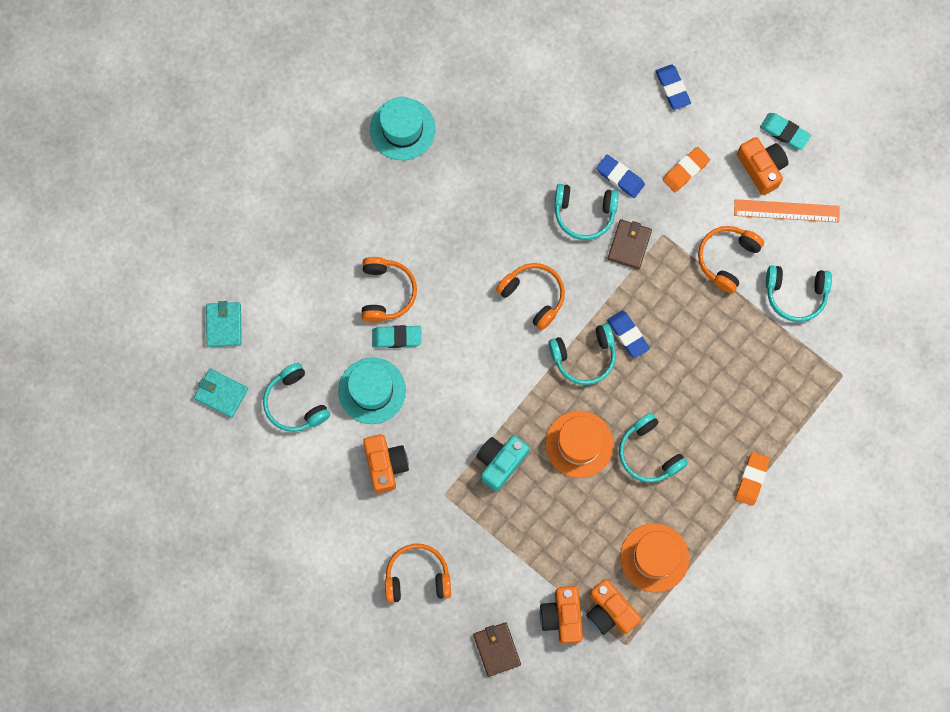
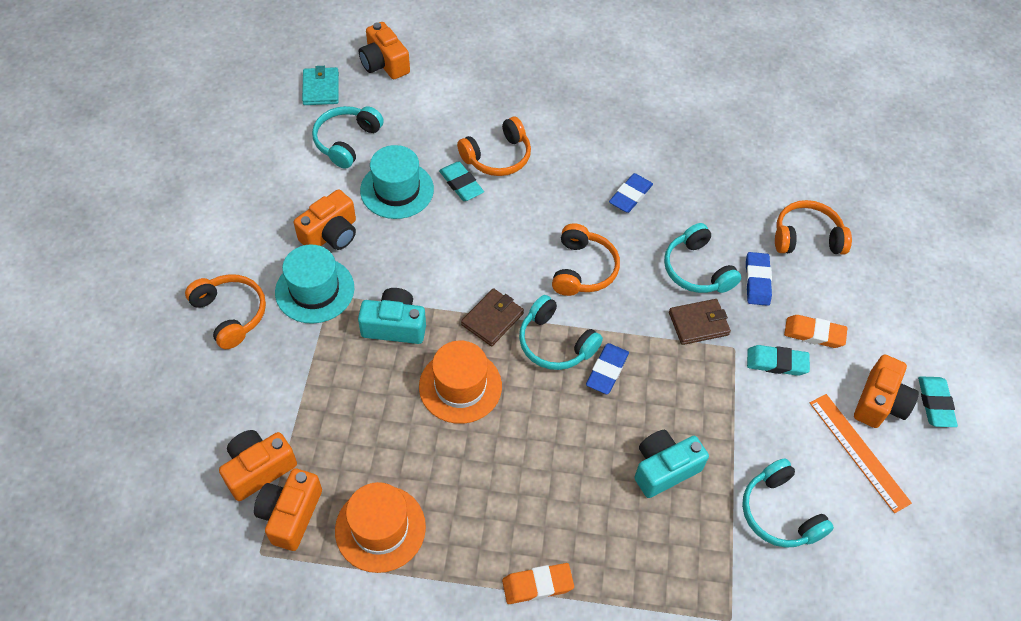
camera: 55 degrees right, 20 degrees down
turquoise wallet [206,301,242,347] -> orange camera [359,22,410,80]
turquoise hat [370,97,435,160] -> turquoise hat moved to [275,244,354,324]
brown wallet [473,622,521,677] -> brown wallet moved to [461,288,524,346]
turquoise headphones [619,413,688,483] -> none
blue eraser [655,64,691,110] -> blue eraser moved to [609,173,653,213]
orange headphones [698,226,764,293] -> orange headphones moved to [775,200,852,254]
none -> turquoise camera [634,430,709,498]
none -> turquoise eraser [747,345,810,376]

